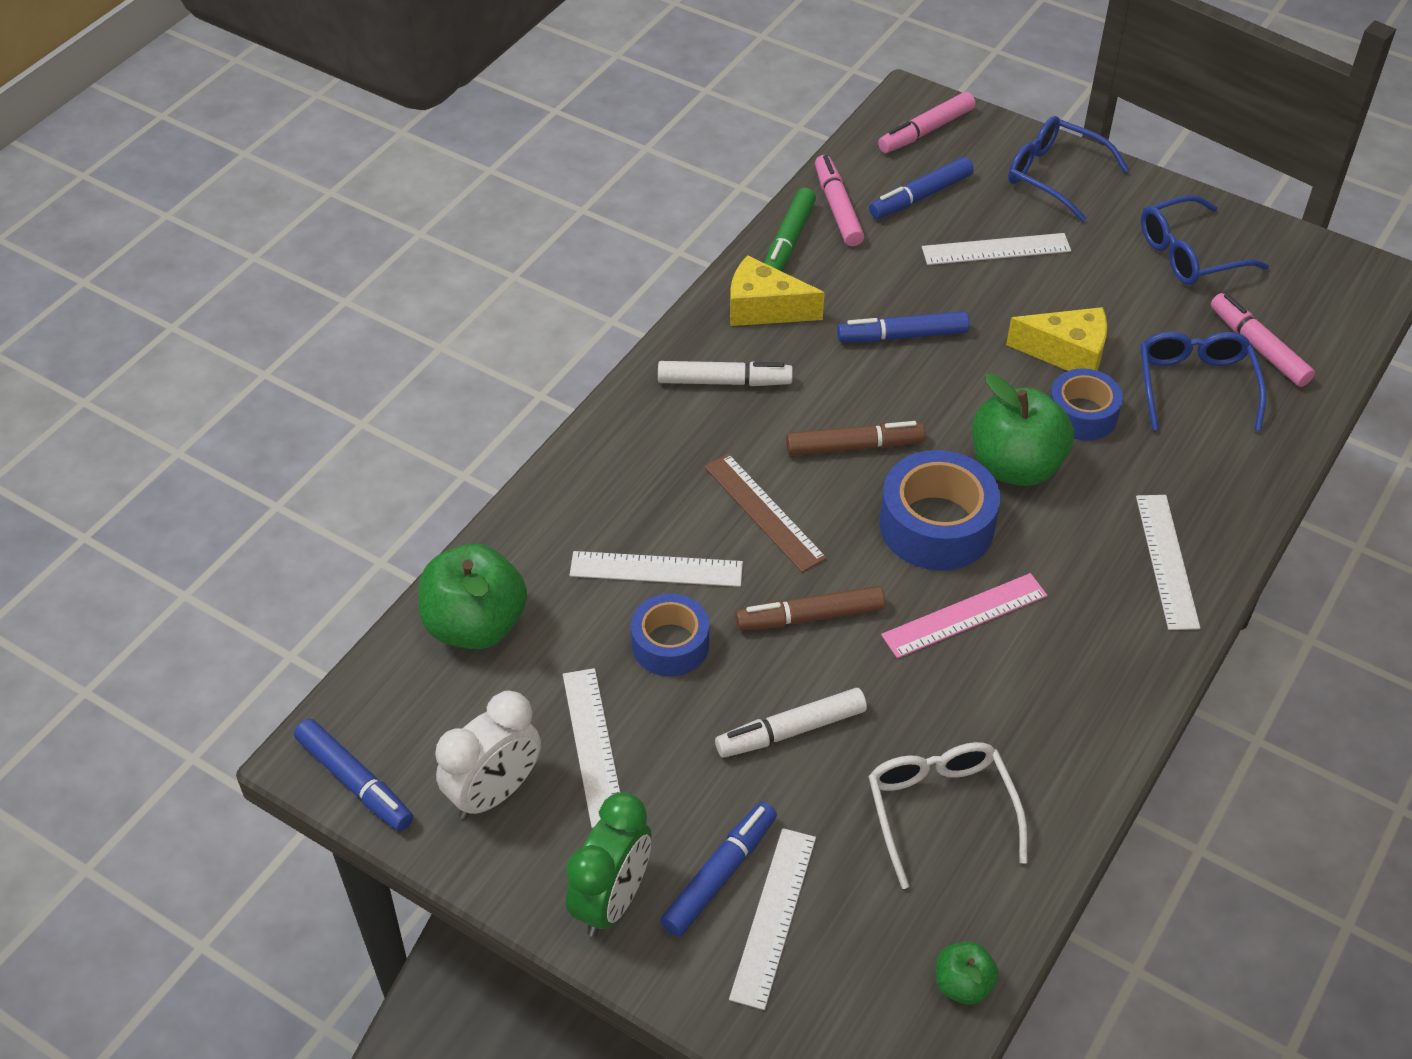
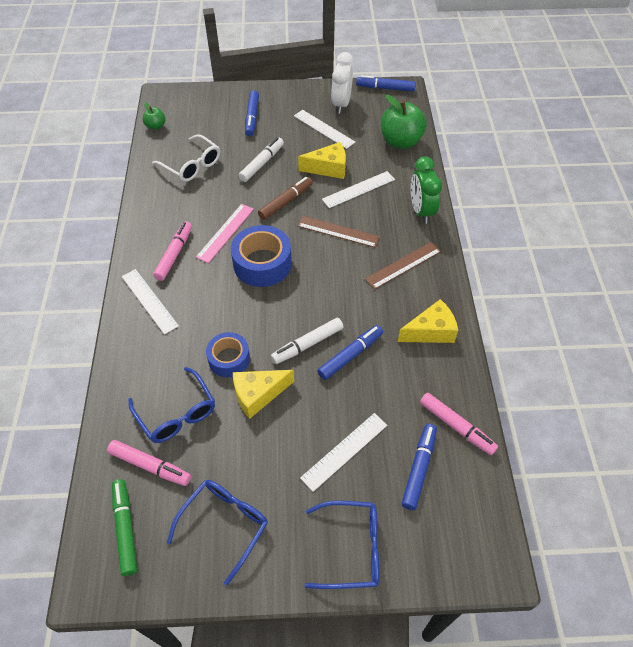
camera: 145 degrees right, 5 degrees up
green clock [566,792,651,937] -> green clock moved to [411,157,442,224]
blue tape [631,593,709,676] -> yellow cheese [298,142,346,179]
white marker [658,361,793,386] -> white marker moved to [271,318,343,364]
white ruler [729,828,816,1010] -> none
green marker [765,188,816,271] -> green marker moved to [112,479,137,576]
brown marker [786,421,926,456] -> none
pink marker [878,92,975,153] -> pink marker moved to [153,221,192,281]
green apple [972,373,1074,486] -> none
none -> brown ruler [365,242,441,289]

